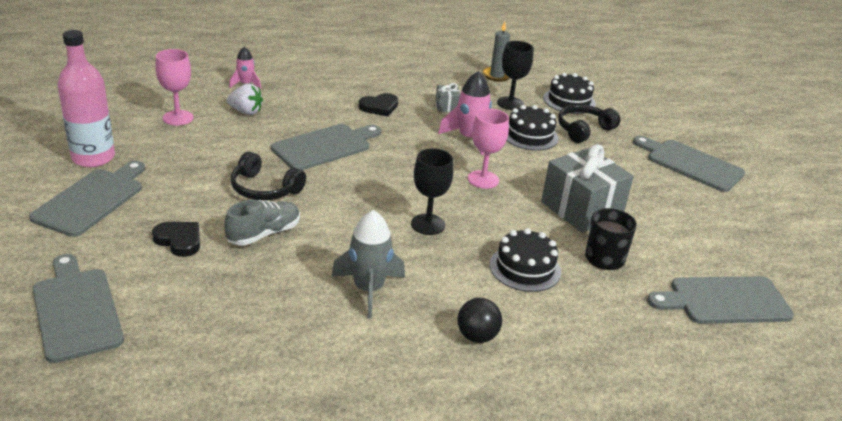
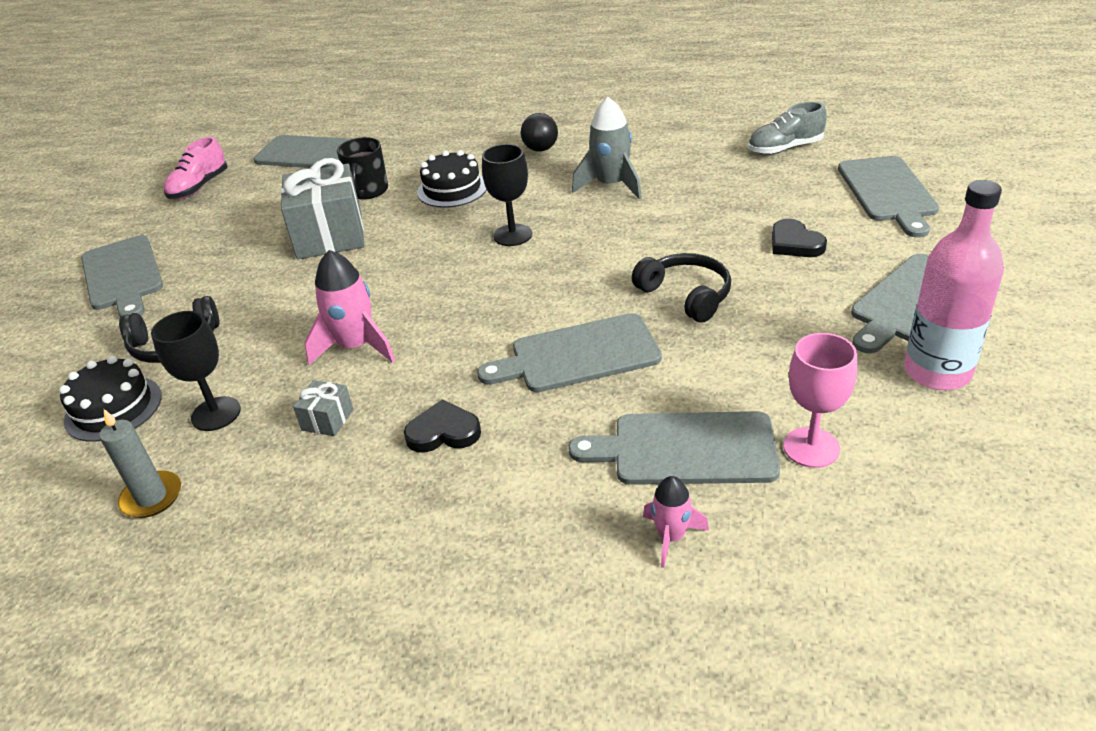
camera: 150 degrees left, 5 degrees up
grey shoe [224,200,300,245] -> grey shoe moved to [748,102,827,155]
white strawberry [227,83,263,115] -> grey cutting board [568,411,780,485]
pink goblet [468,109,509,189] -> none
black cake [507,105,559,150] -> none
none -> pink shoe [164,137,227,199]

